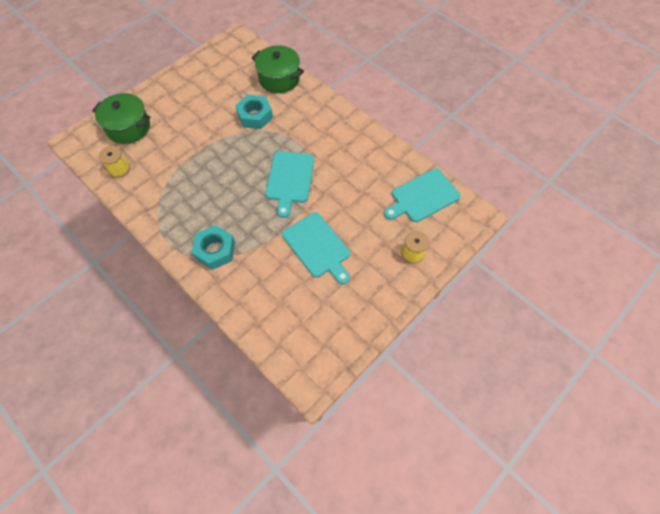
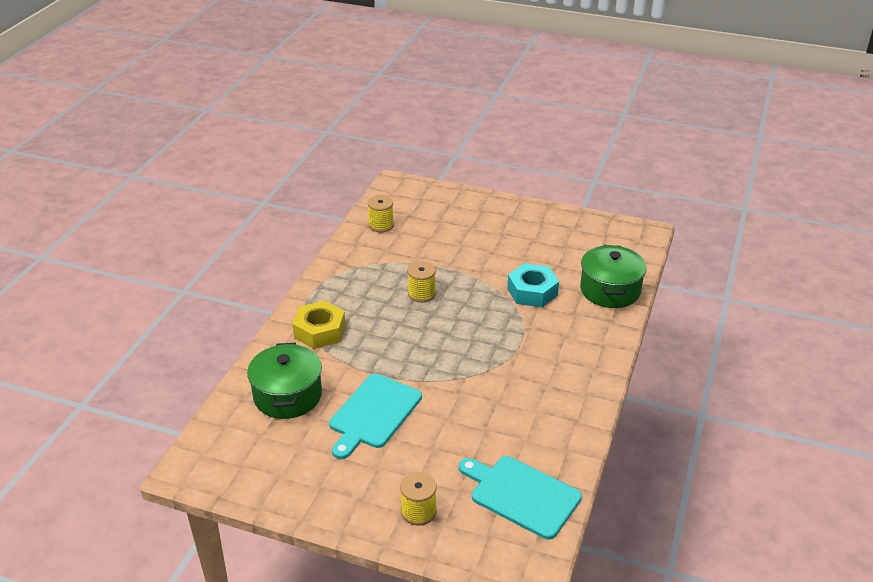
camera: 65 degrees right, 25 degrees down
green pot [92,93,151,144] -> green pot moved to [247,343,322,419]
turquoise nut [192,225,235,270] -> yellow nut [293,301,346,349]
turquoise cutting board [265,151,314,218] -> none
none -> yellow spool [407,261,436,302]

